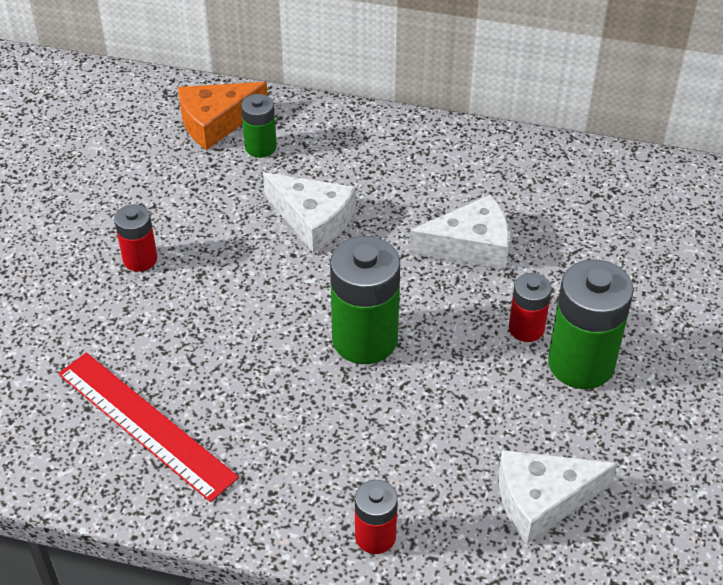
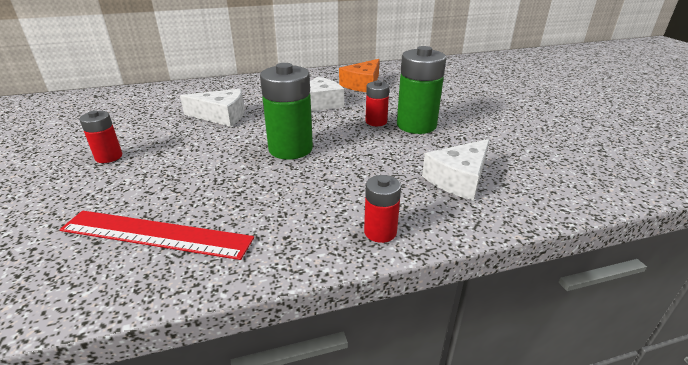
camera: 30 degrees left, 15 degrees down
orange cheese [178,82,268,150] -> orange cheese moved to [339,59,380,92]
green battery [241,94,277,158] -> none

